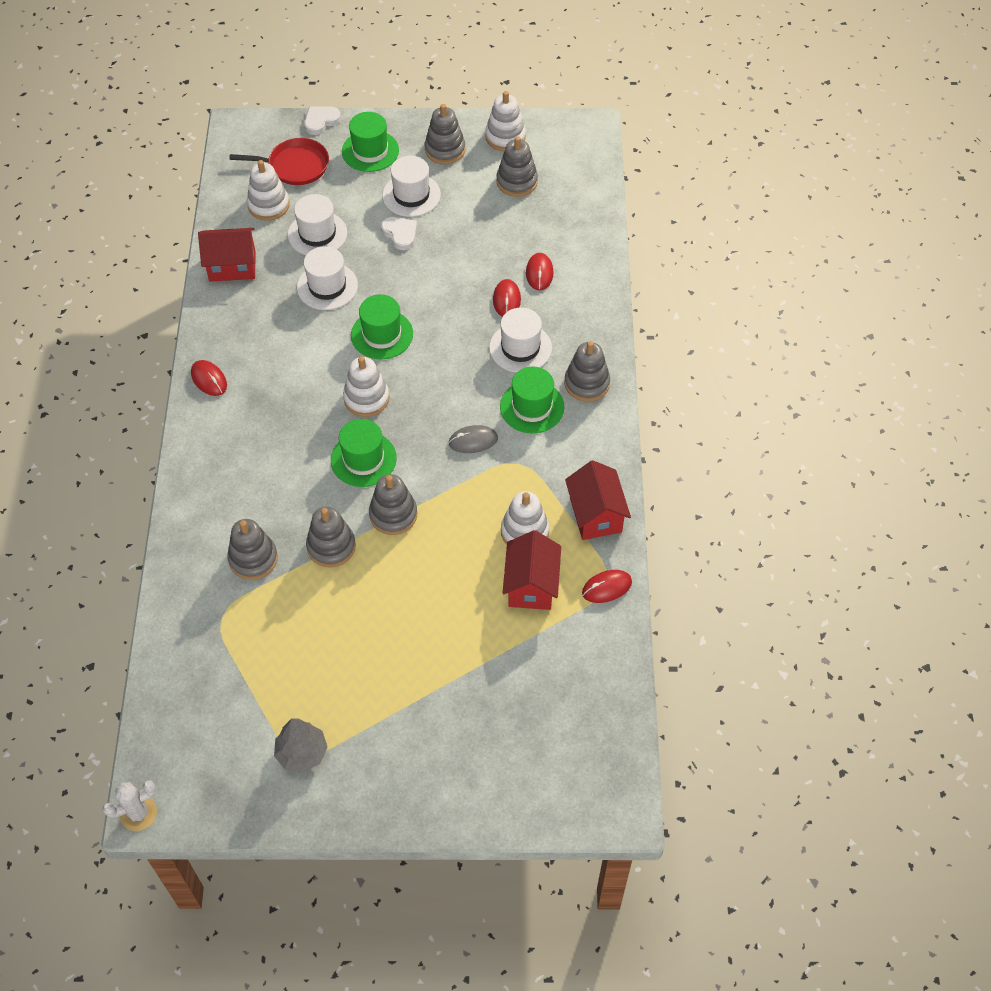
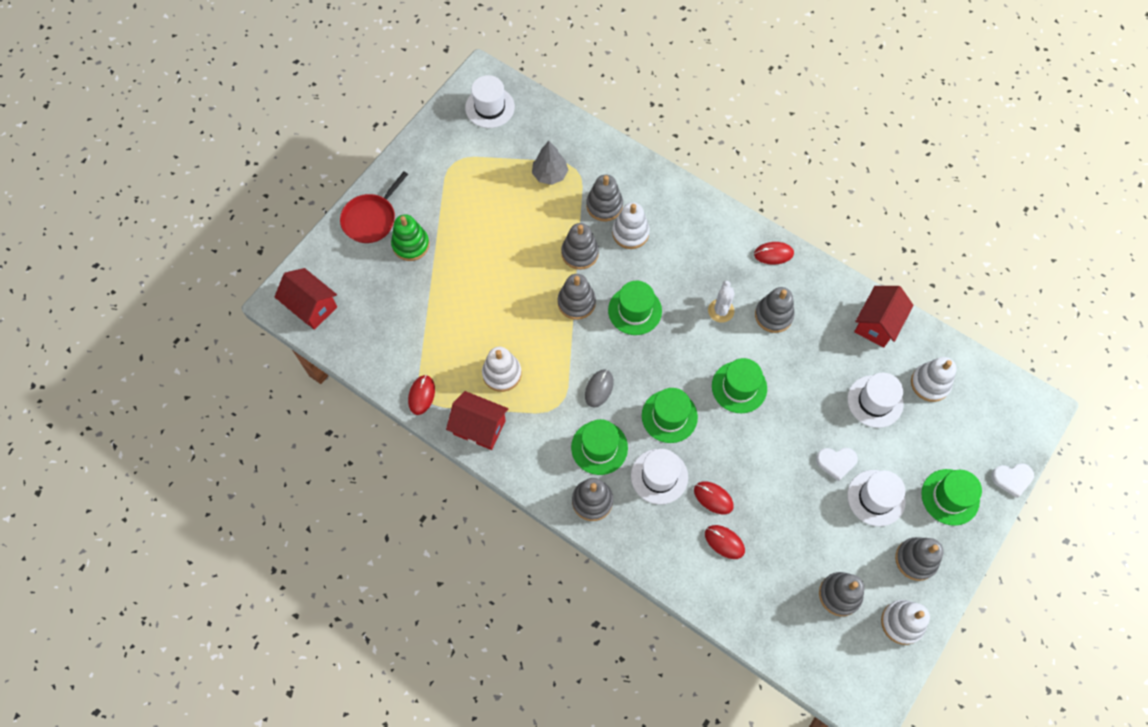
camera: 125 degrees right, 10 degrees up
white cactus [102,780,157,831] -> white cactus moved to [708,281,735,323]
red pan [229,138,329,185] -> red pan moved to [340,171,408,243]
grey tree [274,718,327,773] -> grey tree moved to [532,141,568,185]
white hat [297,246,358,310] -> white hat moved to [465,75,515,128]
white heart [304,106,341,135] -> white heart turned 90 degrees clockwise [991,463,1034,498]
white stacking toy [343,356,389,417] -> white stacking toy moved to [612,202,650,249]
red house [502,530,561,610] -> red house moved to [274,268,337,330]
none -> green stacking toy [391,214,429,261]
none -> green hat [642,388,698,443]
none -> grey stacking toy [755,287,795,333]

